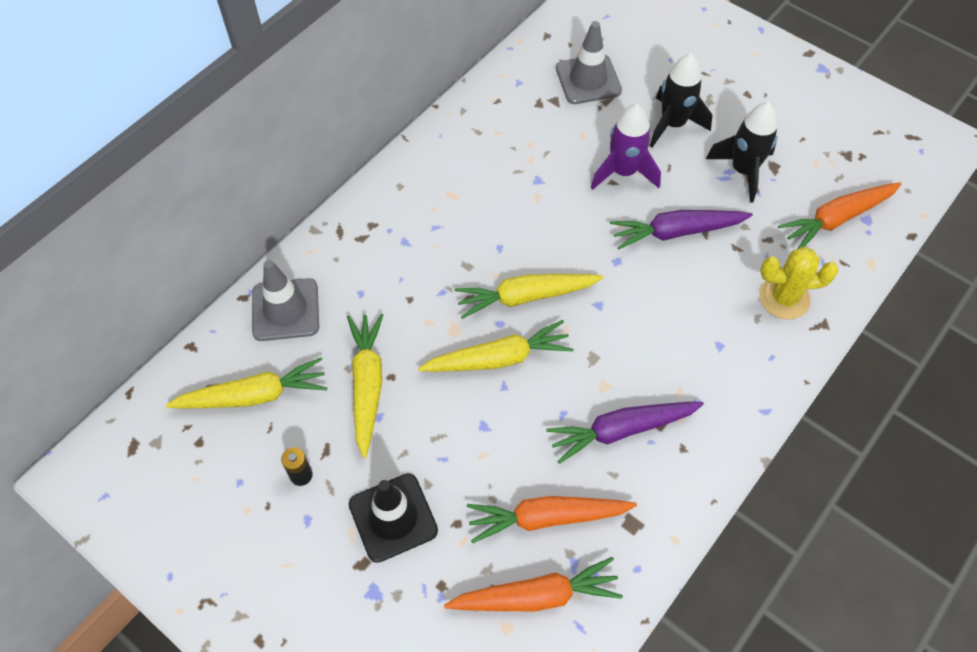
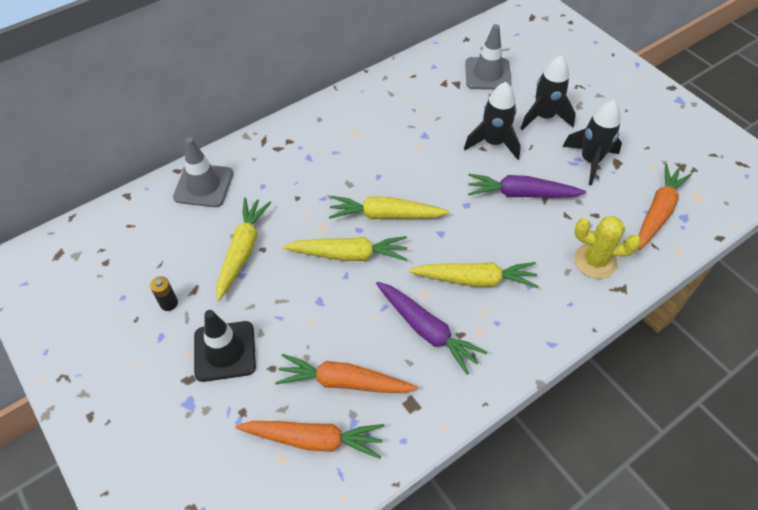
camera: 15 degrees right, 5 degrees down
yellow carrot [166,358,327,409] -> yellow carrot moved to [409,262,539,288]
purple carrot [546,402,704,464] -> purple carrot turned 135 degrees counterclockwise [376,282,488,375]
purple rocket [591,104,661,190] -> black rocket [464,82,521,160]
orange carrot [778,182,901,249] -> orange carrot turned 135 degrees clockwise [638,164,692,250]

